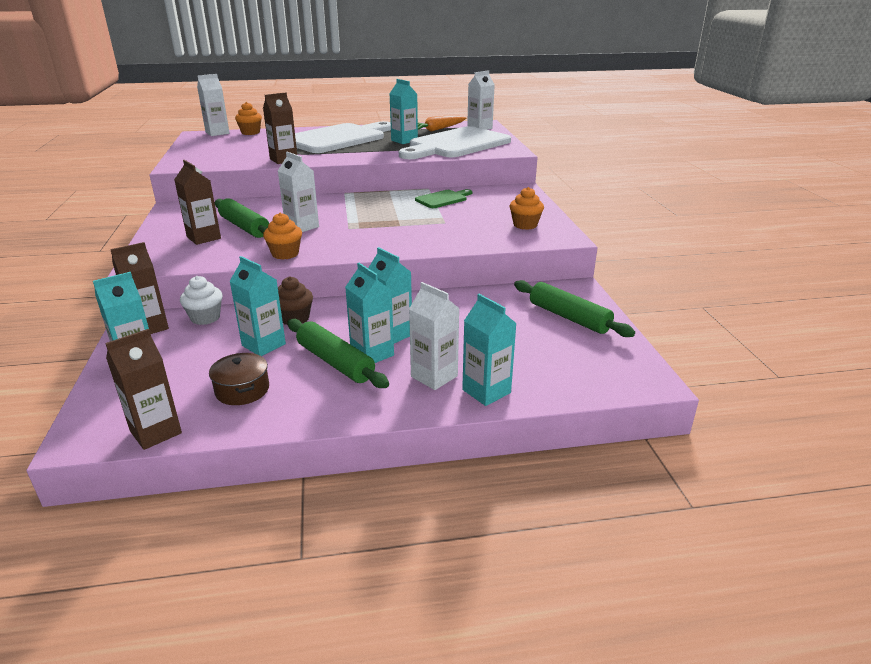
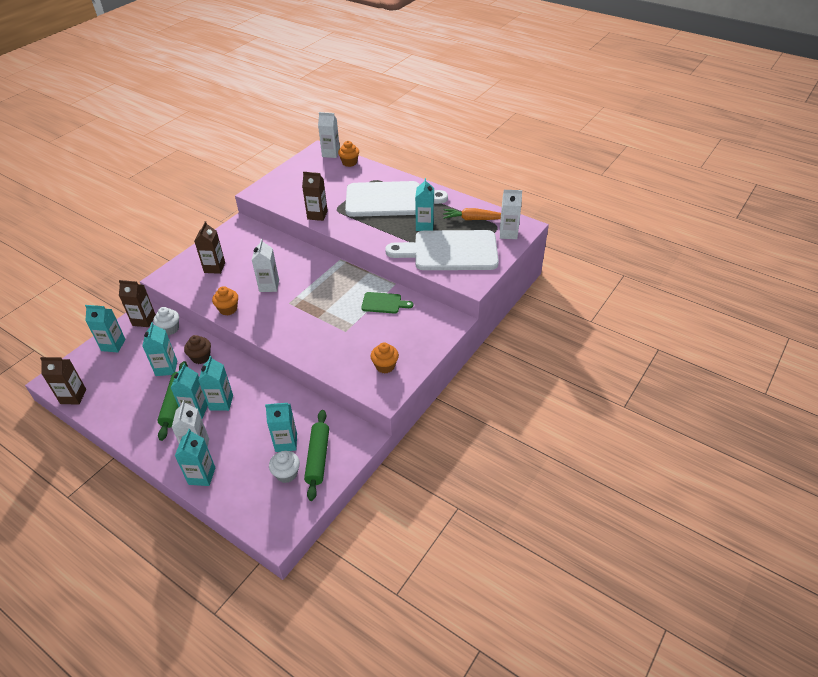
camera: 45 degrees right, 15 degrees up
brown pot [209,353,269,405] -> none
green rolling pin [215,198,269,238] -> none
none -> turquoise carton [265,403,297,452]
none -> white cupcake [269,451,300,483]

